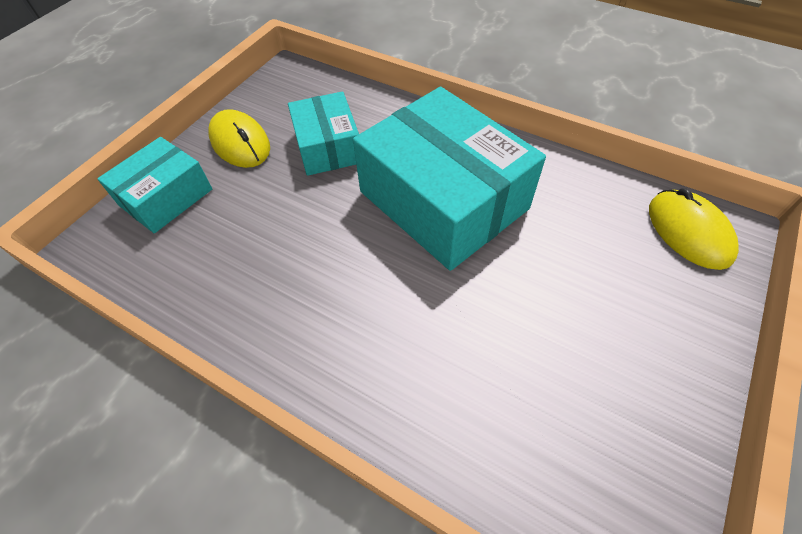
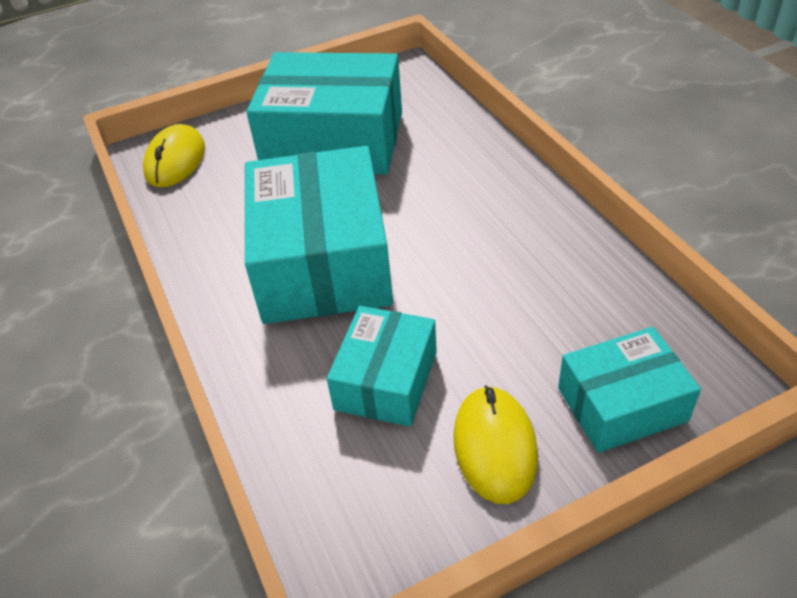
camera: 145 degrees left, 10 degrees down
none -> turquoise box [246,52,402,175]

